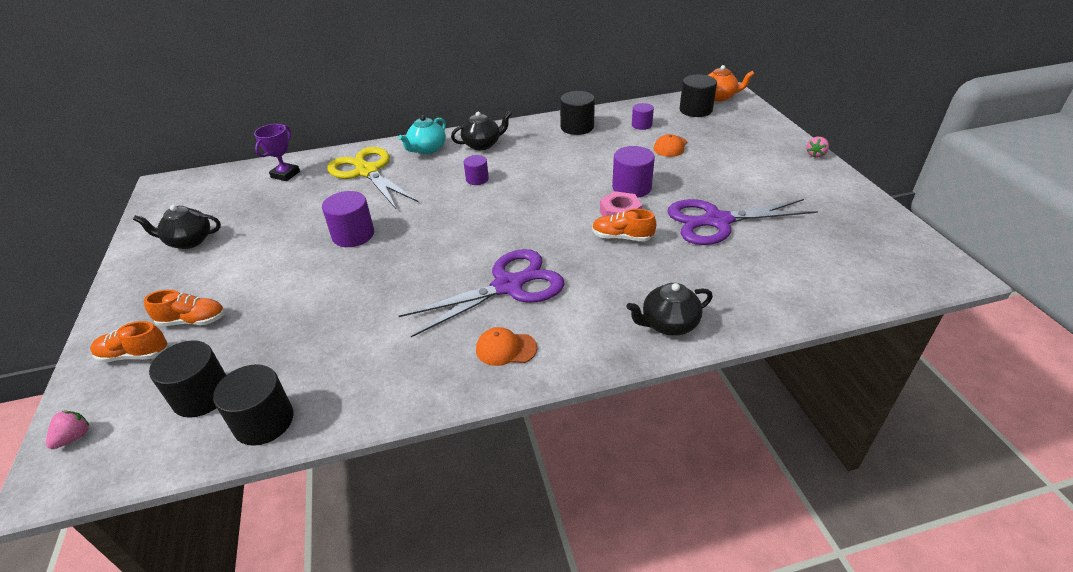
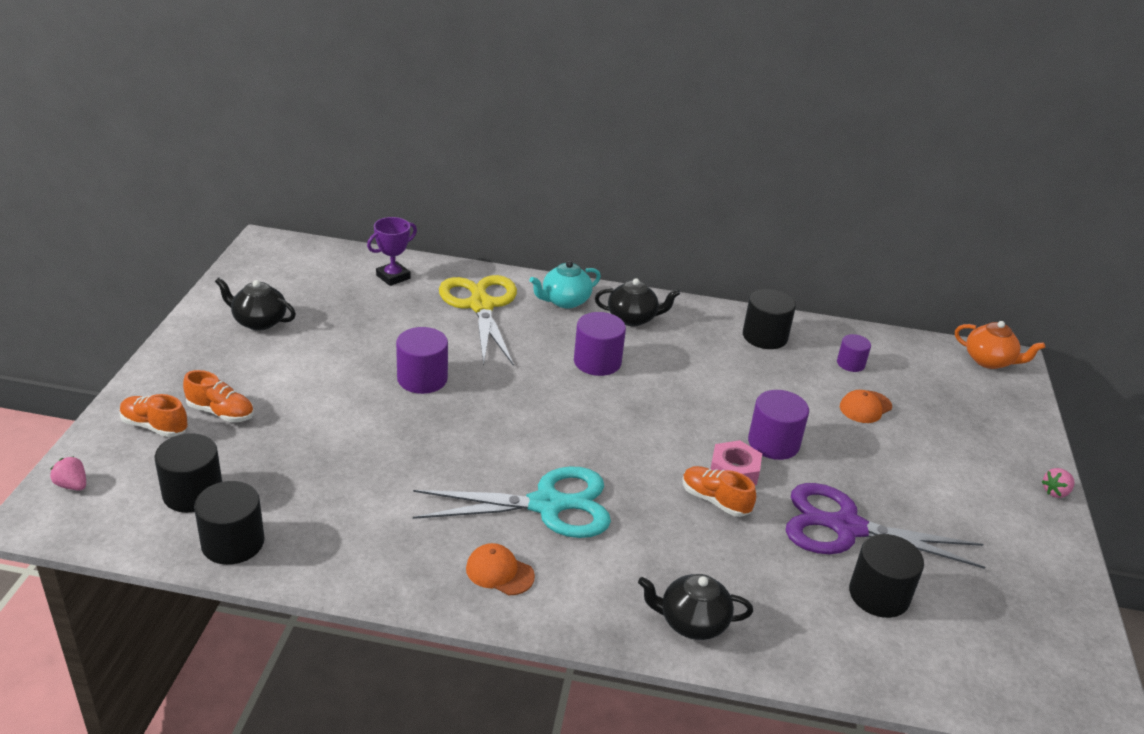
camera: 20 degrees right, 5 degrees down
pink strawberry [46,411,89,449] -> pink strawberry turned 105 degrees counterclockwise [50,456,86,491]
purple scissors [399,249,565,337] -> turquoise scissors [413,466,611,538]
purple cylinder [464,155,489,185] -> purple cylinder [574,312,626,376], size x1.65
black cylinder [680,75,717,117] -> black cylinder moved to [849,534,924,618]

